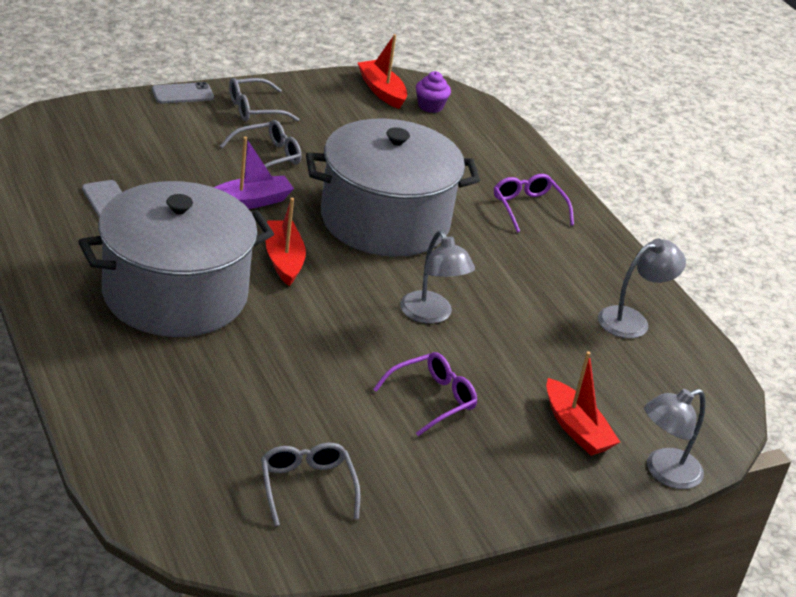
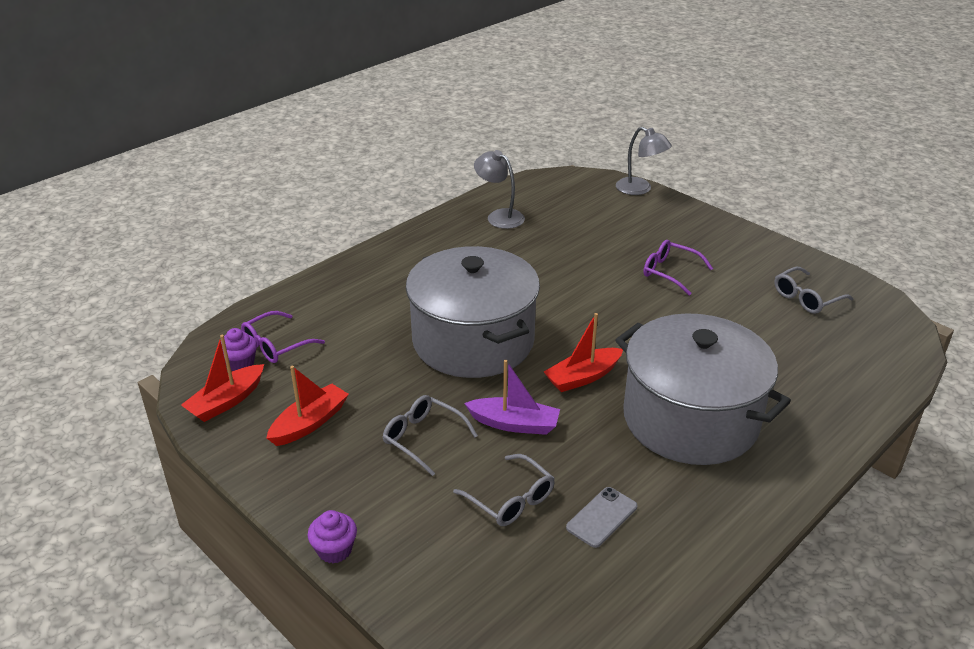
camera: 105 degrees left, 0 degrees up
grey phone [152,82,214,103] -> purple cupcake [308,510,357,564]
purple boat [214,137,294,209] -> purple boat turned 150 degrees clockwise [464,360,560,435]
grey glasses [229,78,299,122] -> grey glasses moved to [453,454,555,526]
grey lamp [400,231,475,324] -> none
purple glasses [494,174,574,233] -> purple glasses moved to [241,311,325,363]
red boat [546,351,620,456] -> red boat moved to [267,366,349,446]

